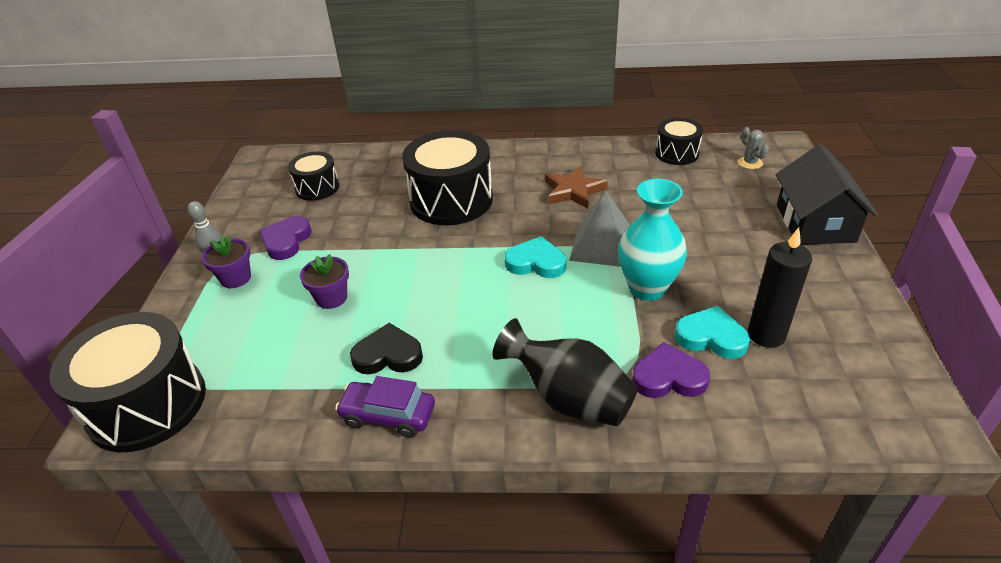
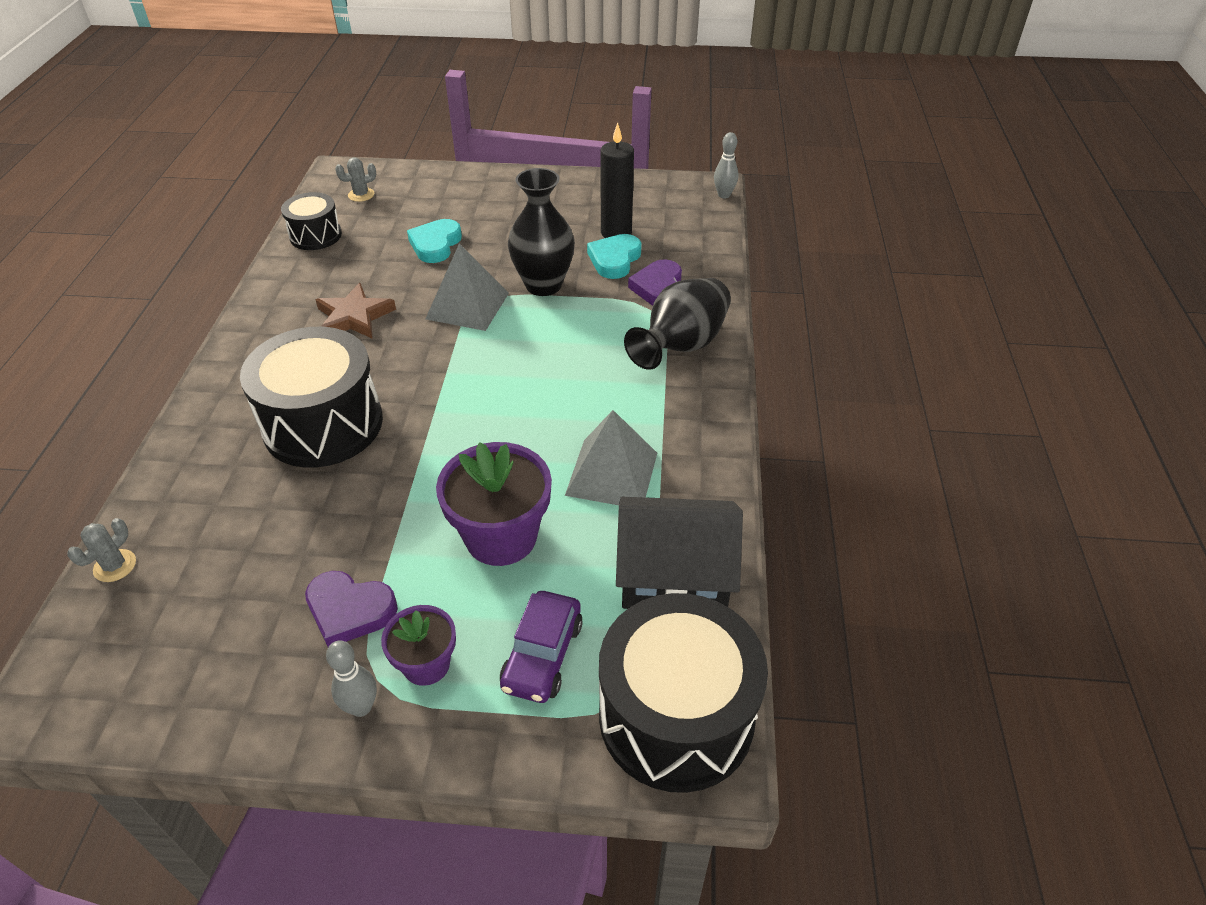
camera: 90 degrees left, 5 degrees up
black drum [288,151,339,201] -> none
purple flower pot [300,254,349,309] -> purple flower pot [436,442,552,566], size x1.72
purple car [335,376,435,438] -> purple car moved to [500,591,583,703]
black heart [350,323,423,374] -> grey pyramid [565,410,657,505]
turquoise heart [505,236,566,278] -> turquoise heart moved to [407,219,462,263]
turquoise vase [618,179,687,301] -> black vase [508,168,575,296]
black house [776,144,878,245] -> black house moved to [616,497,743,609]
none -> grey cactus [67,518,136,582]
none -> grey bowling pin [714,132,738,198]

